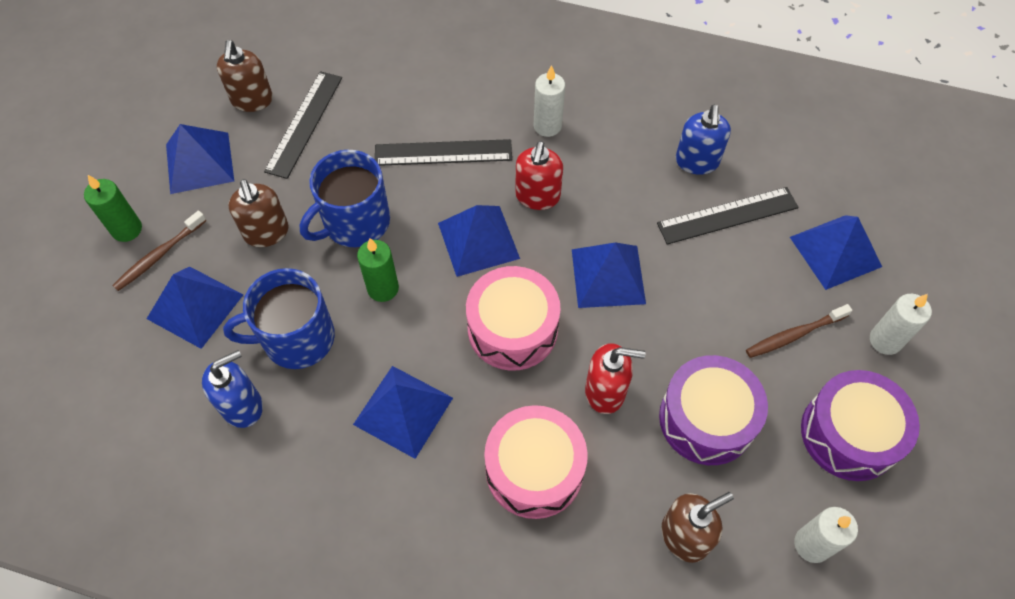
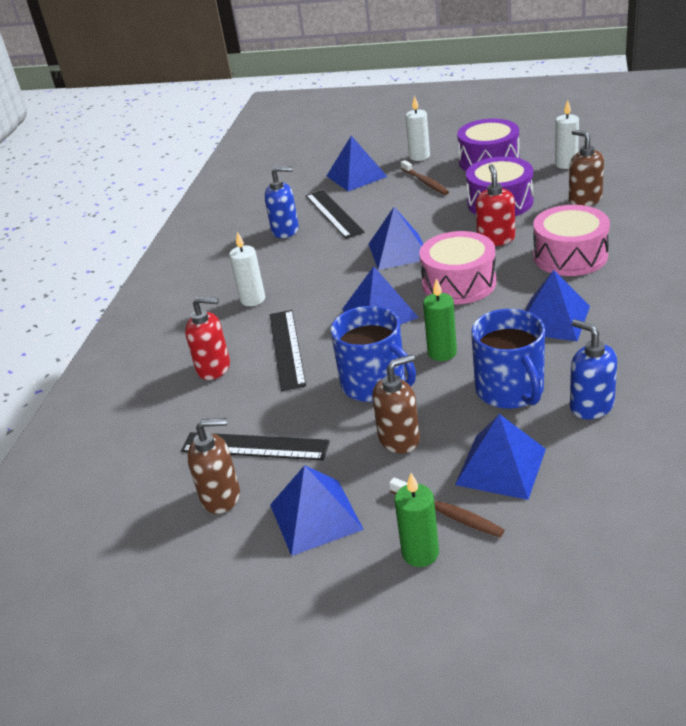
camera: 90 degrees left, 25 degrees down
red soap dispenser [515,141,563,210] -> red soap dispenser moved to [185,296,230,380]

